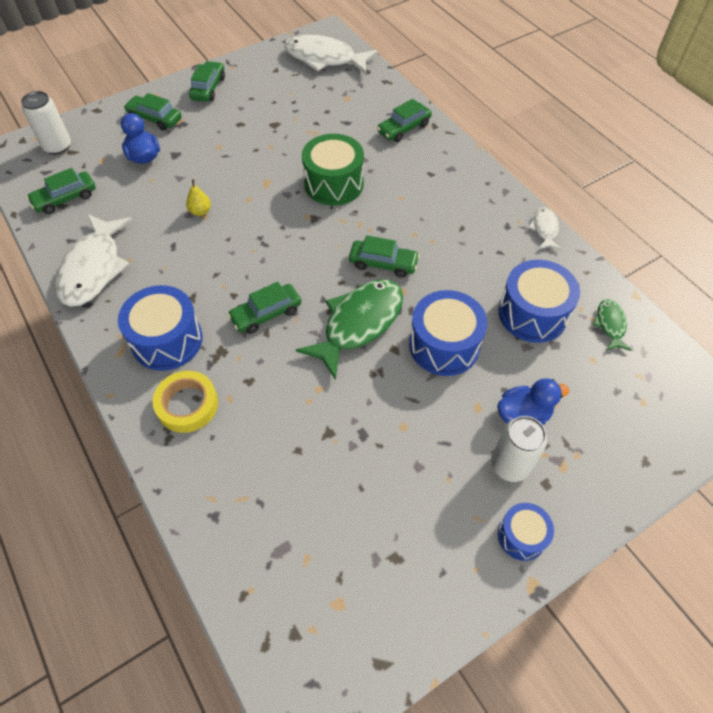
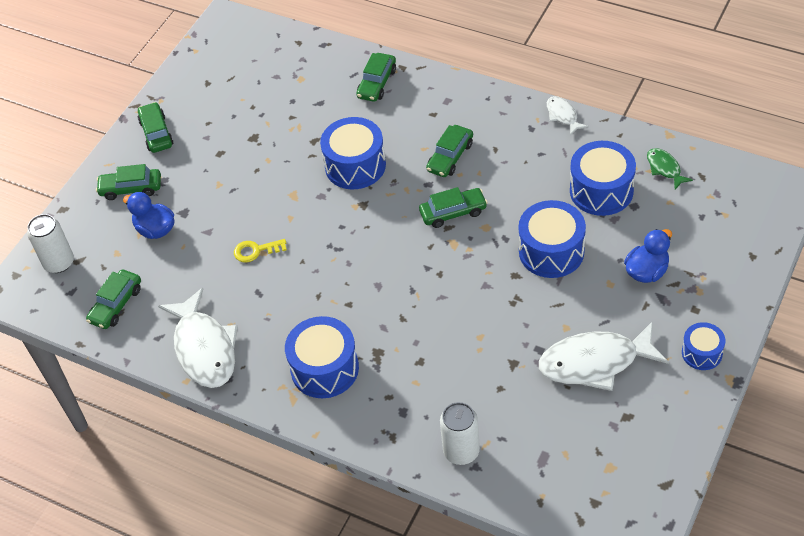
camera: 25 degrees left, 5 degrees down
yellow tape [152,371,218,433] -> none
yellow pear [186,180,211,216] -> yellow key [234,239,287,262]
green car [227,282,301,334] -> green car moved to [426,125,473,177]
white fish [284,35,378,74] -> white fish moved to [539,322,669,391]
green fish [296,279,403,380] -> none
green drum [302,134,364,206] -> blue drum [320,117,386,189]
white can [491,416,547,482] -> white can moved to [440,402,480,465]

